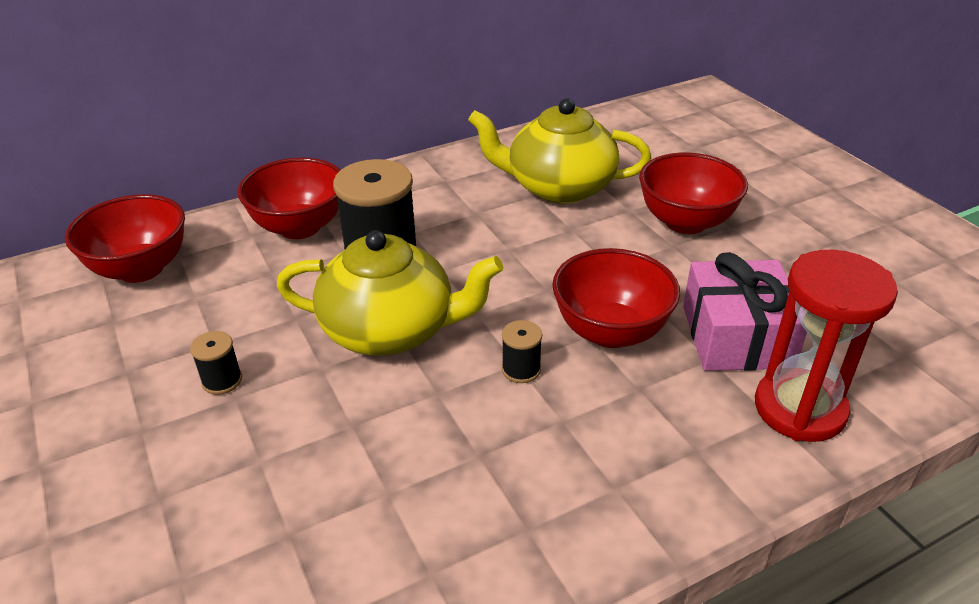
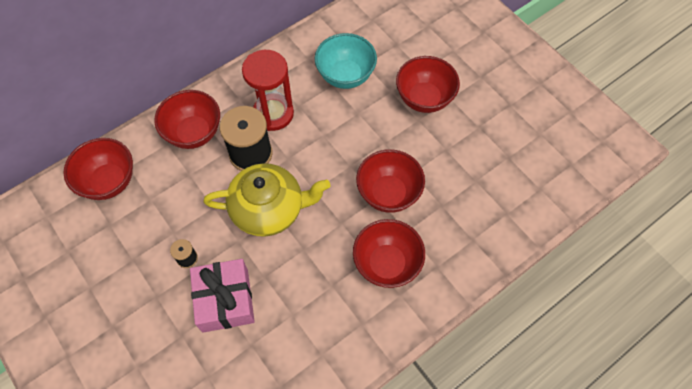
camera: 10 degrees left, 25 degrees up
yellow teapot [468,98,651,204] -> turquoise bowl [315,33,377,89]
black spool [502,320,542,383] -> none
pink gift [683,252,807,371] -> pink gift moved to [190,259,255,333]
red hourglass [755,250,898,442] -> red hourglass moved to [242,50,294,131]
none -> red bowl [353,219,425,288]

